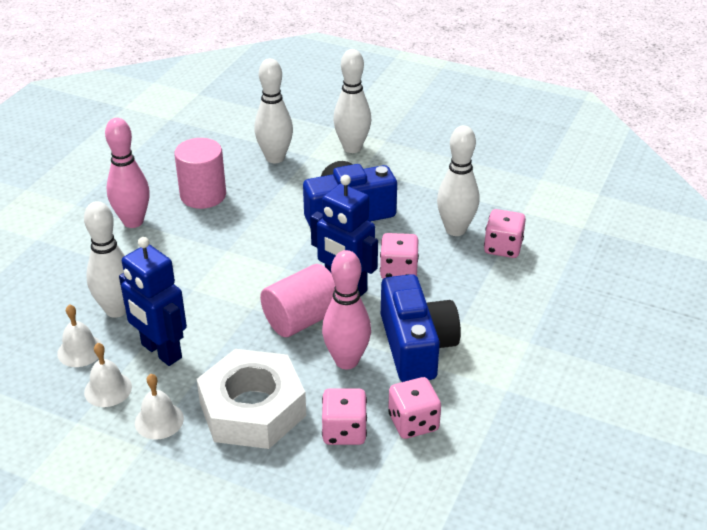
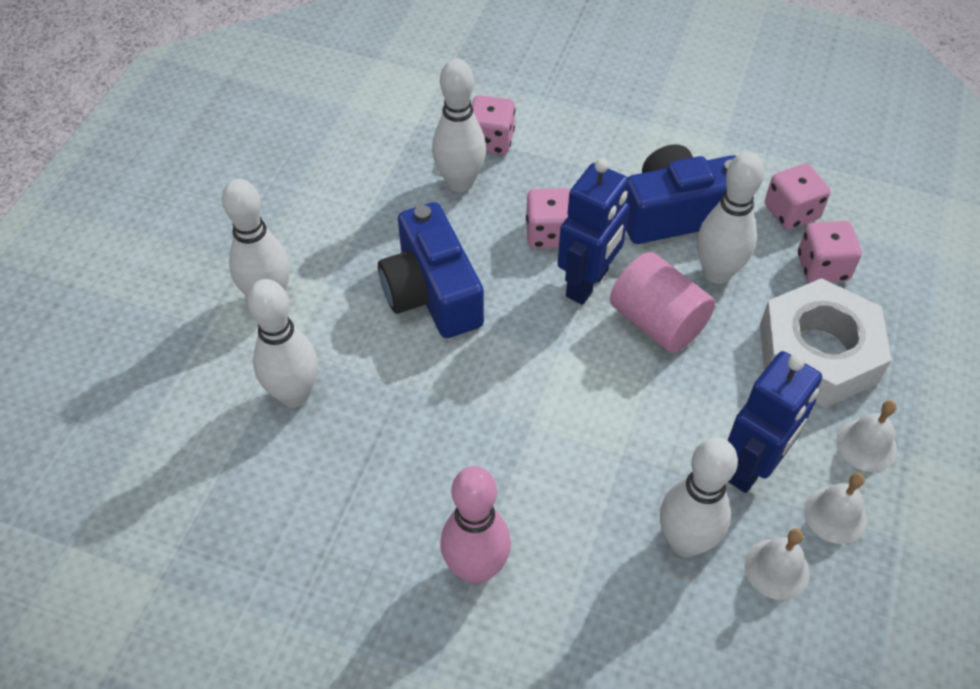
camera: 95 degrees left, 15 degrees up
pink cylinder [174,138,226,209] -> none
pink bowling pin [322,250,371,369] -> white bowling pin [697,152,765,284]

